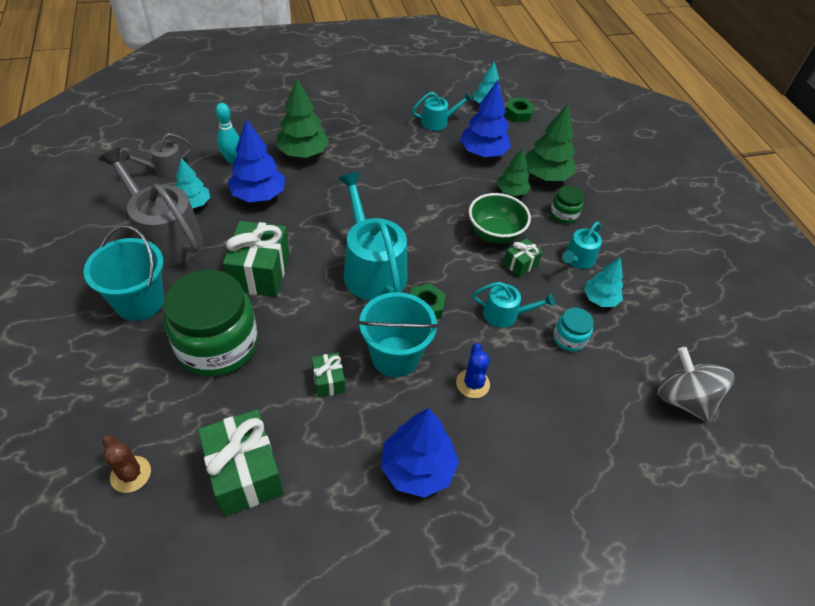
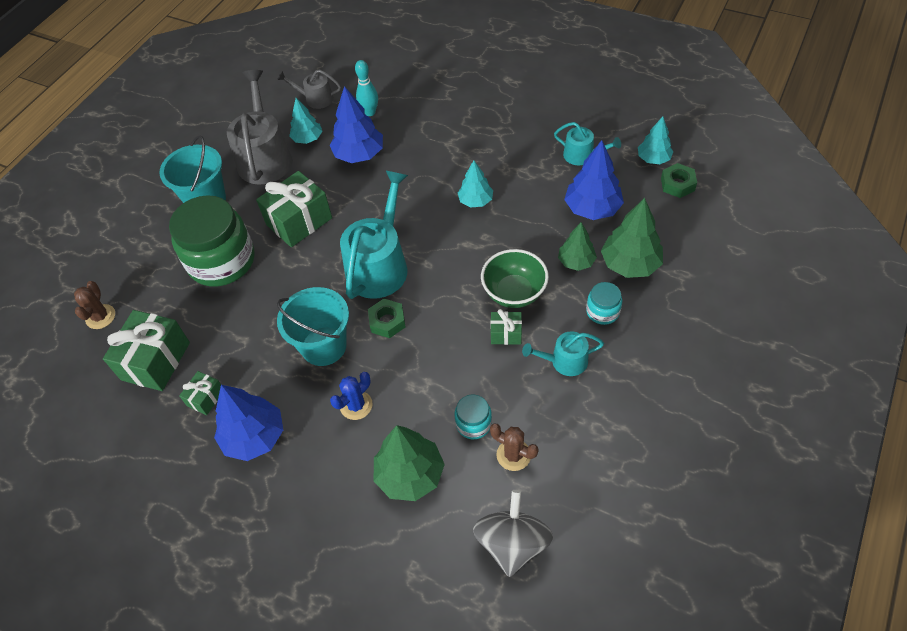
camera: 50 degrees right, 5 degrees up
green tree [276,78,329,158] -> green tree moved to [374,425,445,501]
green gift [312,353,345,398] -> green gift moved to [179,371,221,415]
turquoise watering can [472,282,555,328] -> none
green jar [550,186,584,224] -> turquoise jar [586,282,622,325]
turquoise tree [584,257,623,307] -> turquoise tree moved to [458,160,493,208]
none -> brown cactus [490,423,538,471]

